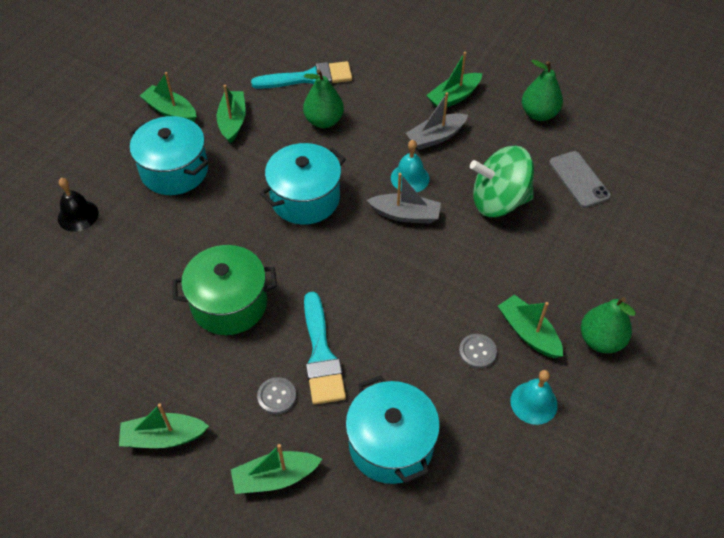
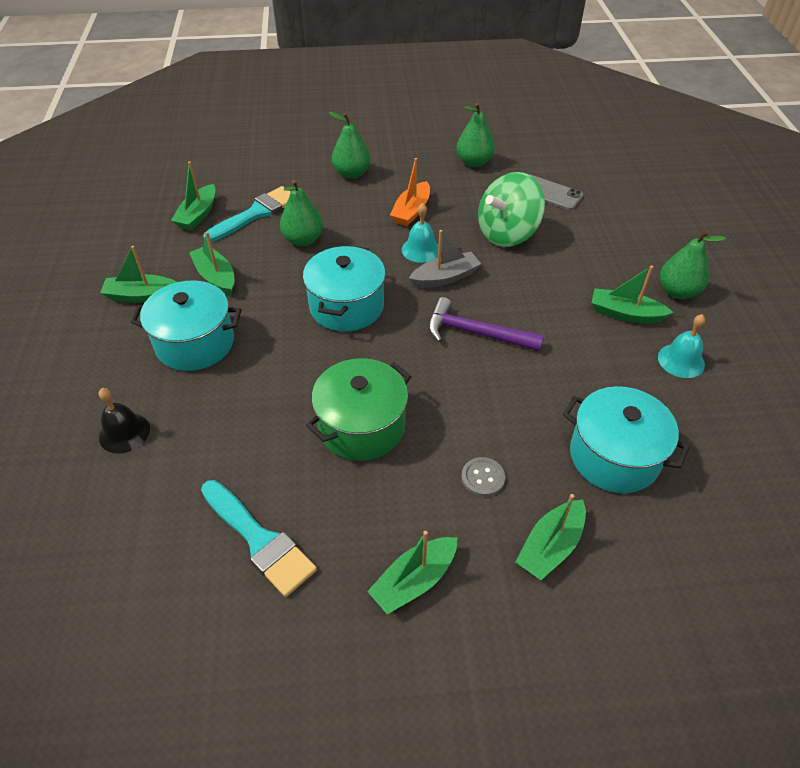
camera: 35 degrees left, 5 degrees down
turquoise brush [304,292,346,405] -> turquoise brush moved to [201,480,317,597]
grey boat [405,92,468,150] -> orange boat [390,158,430,226]
green boat [426,52,482,108] -> green boat moved to [171,161,215,231]
grey button [459,334,497,369] -> none
none -> green pear [329,112,370,179]
none -> purple hammer [428,297,544,352]

